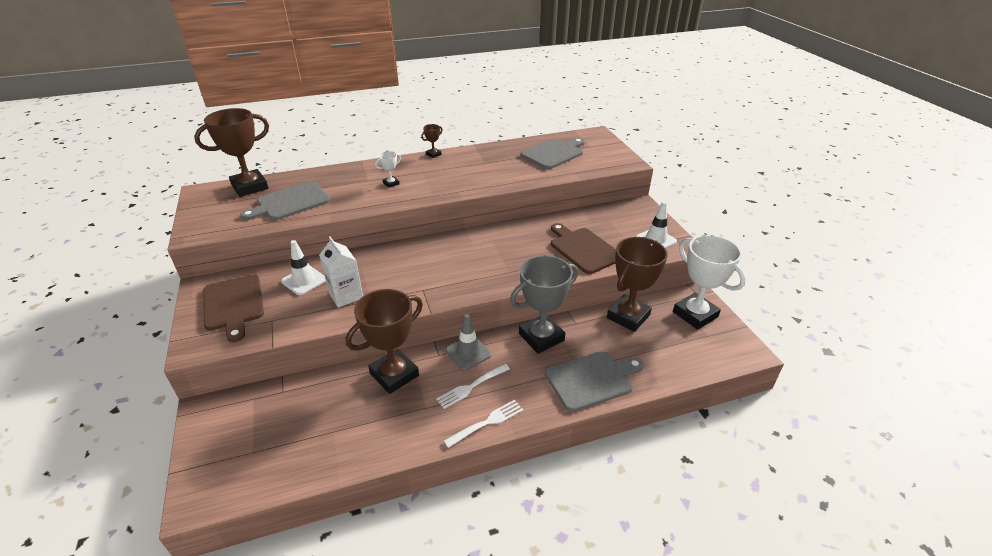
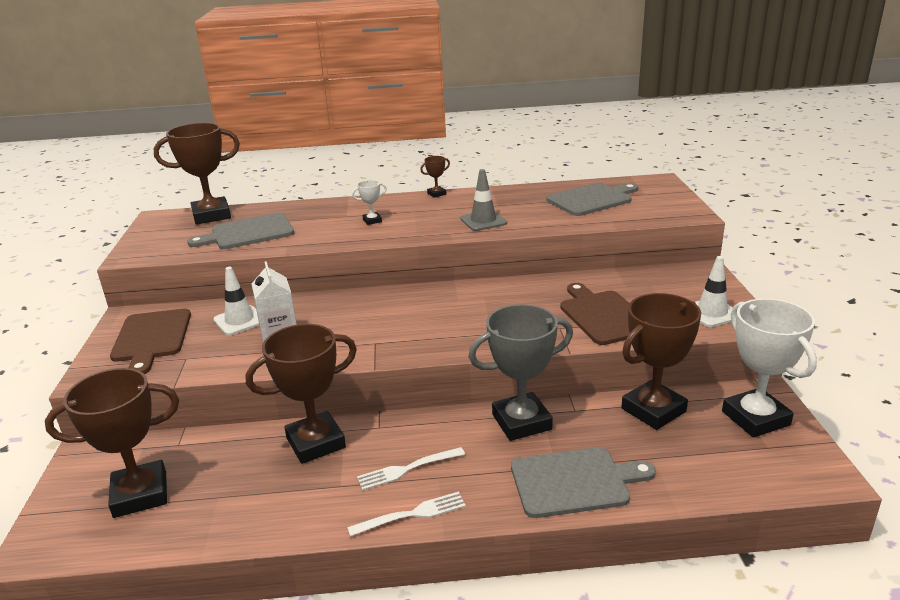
camera: 15 degrees right, 10 degrees down
grey traffic cone [446,314,491,370] -> grey traffic cone moved to [460,169,507,231]
none -> brown trophy [45,368,179,518]

